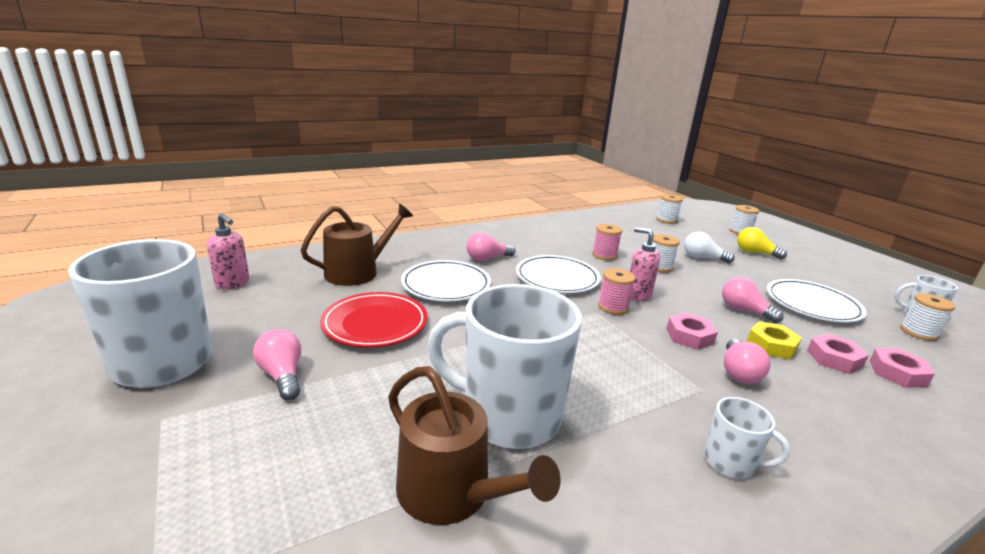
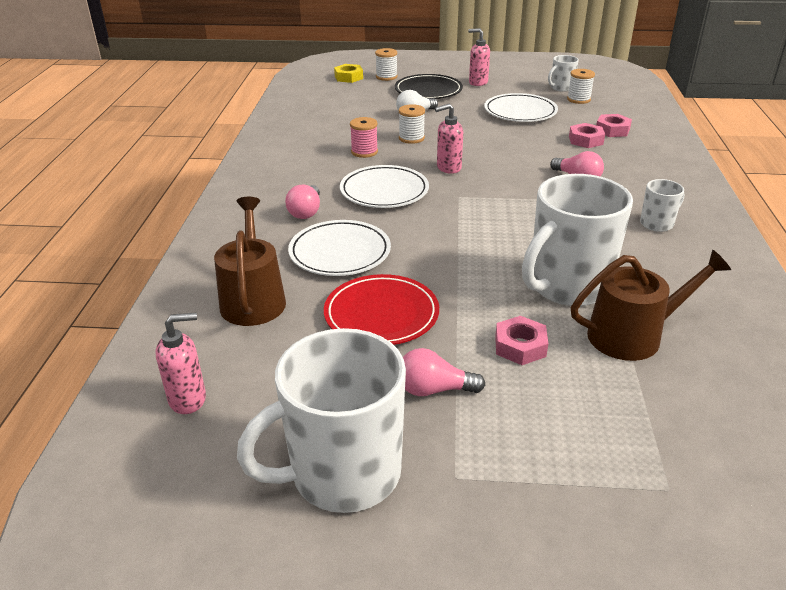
camera: 55 degrees left, 10 degrees up
pink spool [598,268,636,315] -> none
white spool [657,194,683,224] -> none
pink nut [667,313,718,350] -> pink nut moved to [495,316,548,365]
pink light bulb [722,277,784,323] -> none
yellow light bulb [737,227,787,260] -> black plate [395,74,463,99]
yellow nut [747,321,802,359] -> yellow nut moved to [334,64,363,83]
none -> pink soap dispenser [468,28,490,86]

